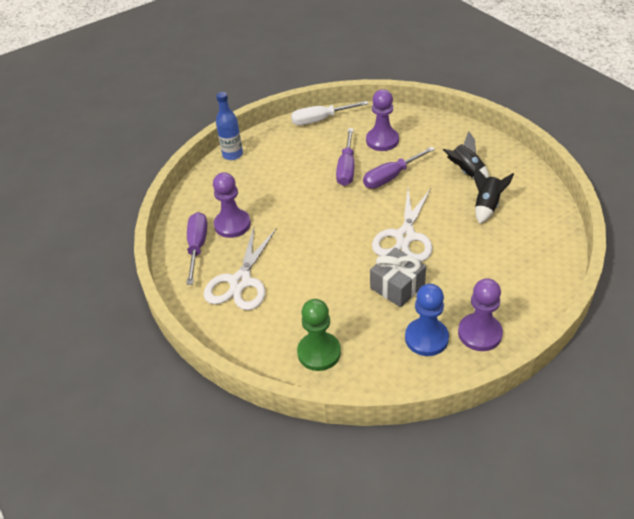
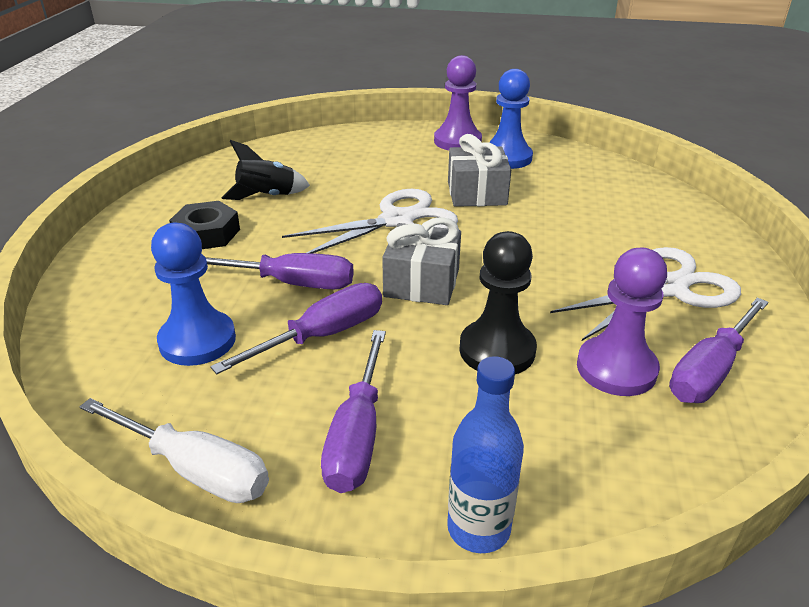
camera: 140 degrees left, 10 degrees down
green pawn [297,299,341,371] -> none
purple pawn [366,89,399,151] -> blue pawn [151,222,236,366]
black rocket [443,131,489,179] -> black nut [169,201,240,249]
none -> purple screwdriver [321,330,386,493]
none -> grey gift [382,217,461,305]
none -> black pawn [459,231,537,374]

